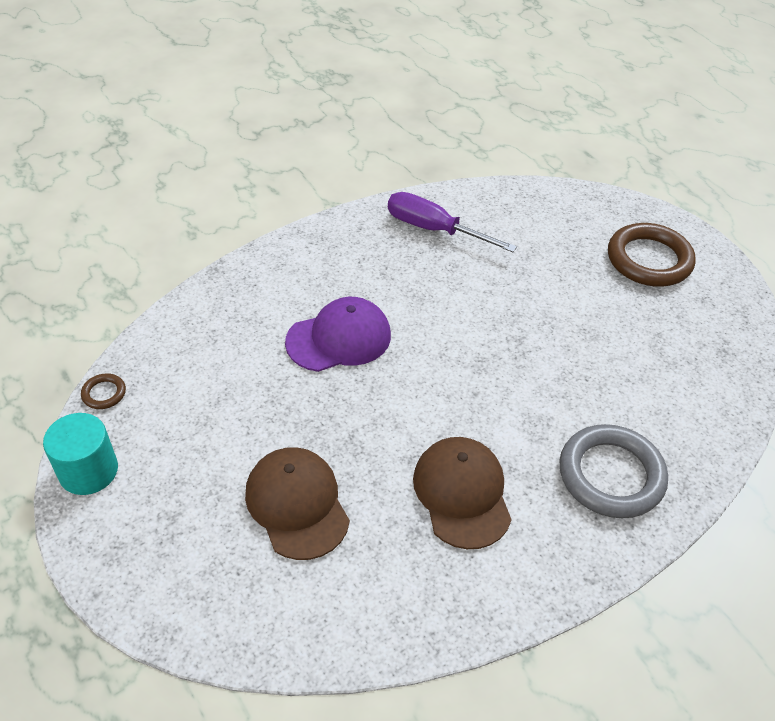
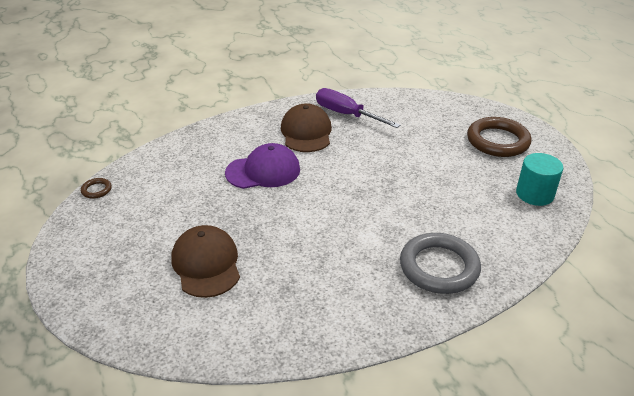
camera: 10 degrees right, 10 degrees down
turquoise cylinder [43,413,118,495] -> turquoise cylinder moved to [516,153,563,206]
brown cap [413,437,512,549] -> brown cap moved to [281,103,332,152]

